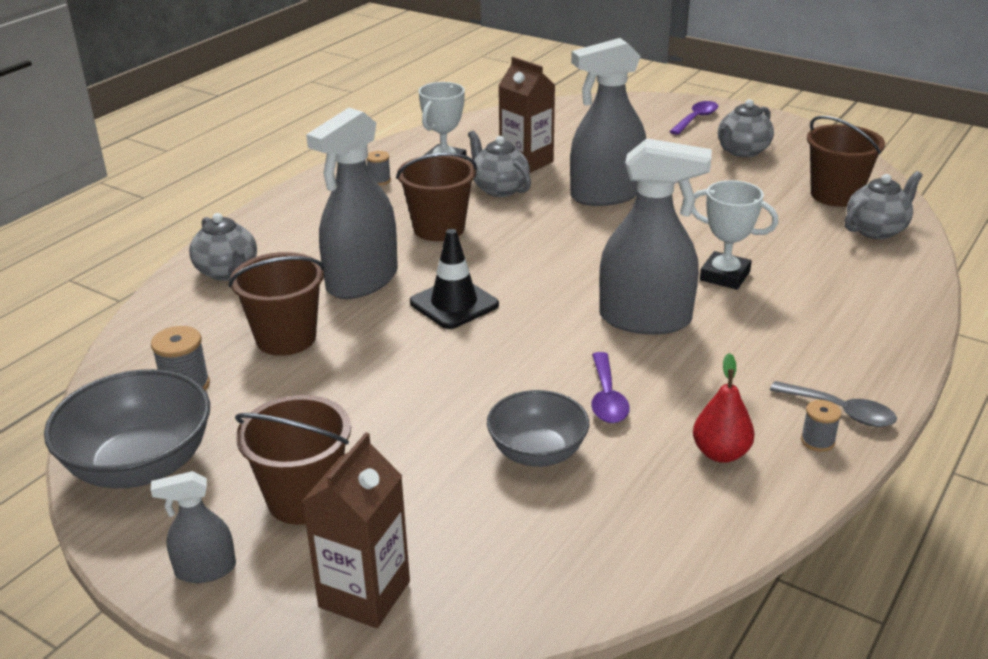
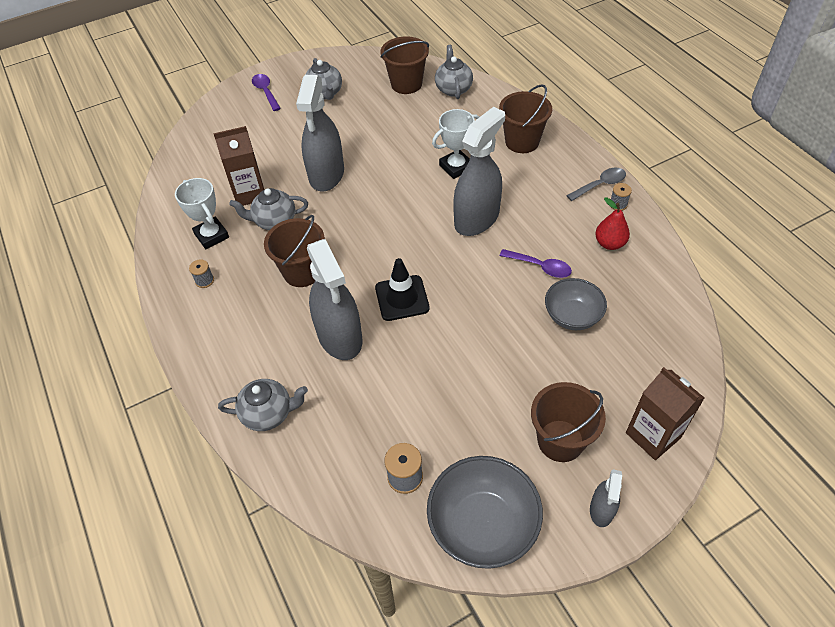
camera: 60 degrees left, 20 degrees up
brown bucket [229,252,325,356] -> brown bucket moved to [499,84,552,153]

